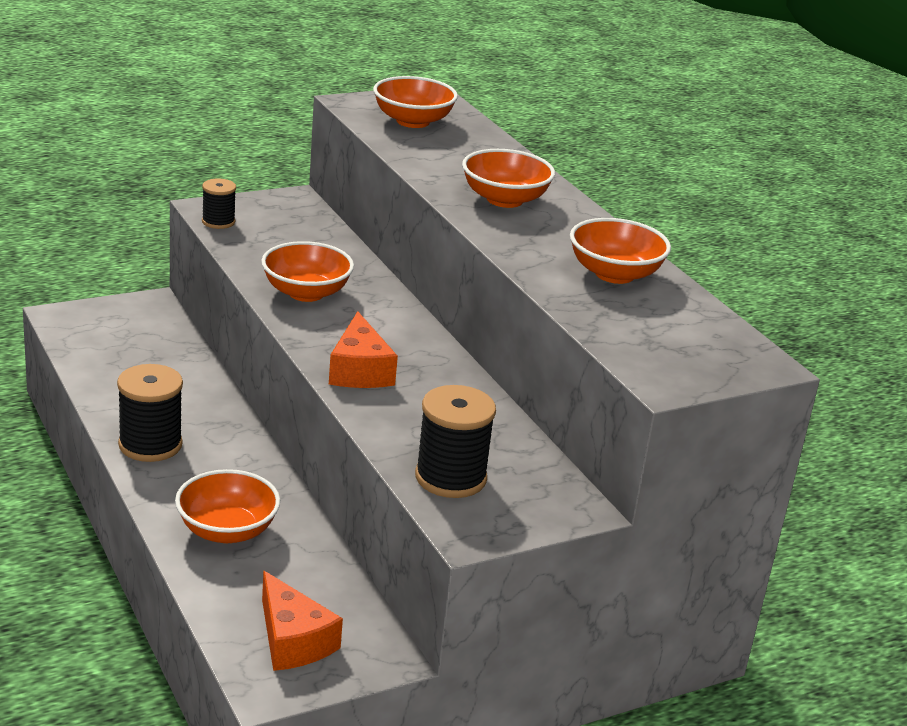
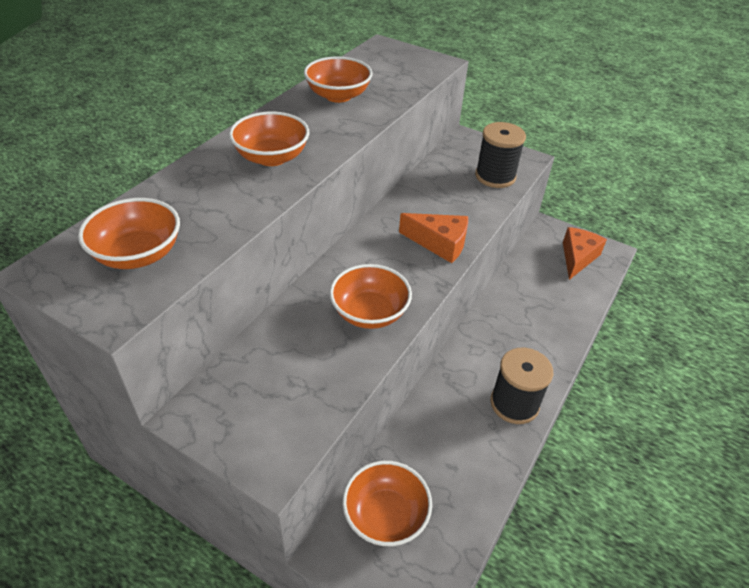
camera: 120 degrees left, 15 degrees up
orange bowl [175,469,280,543] -> orange bowl moved to [342,461,432,546]
black spool [202,179,236,229] -> none
orange cheese [329,311,398,388] -> orange cheese turned 60 degrees clockwise [399,213,468,263]

